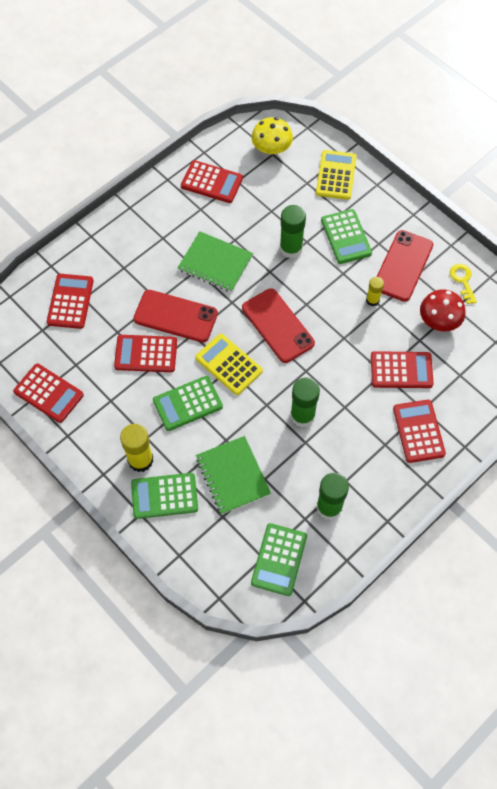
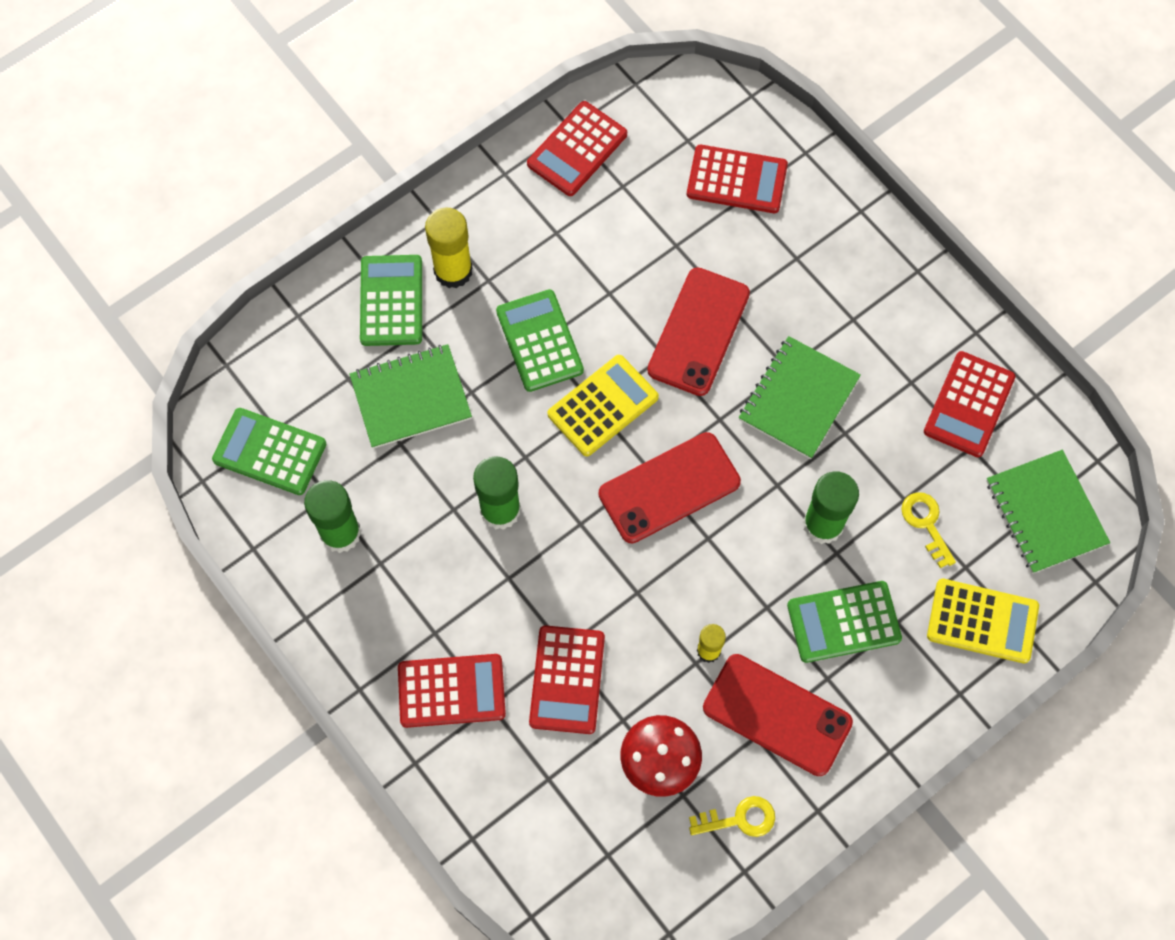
camera: 95 degrees right, 5 degrees up
red calculator [114,335,177,372] -> none
yellow mushroom [252,117,293,155] -> green notebook [986,450,1110,574]
none -> yellow key [901,492,956,568]

